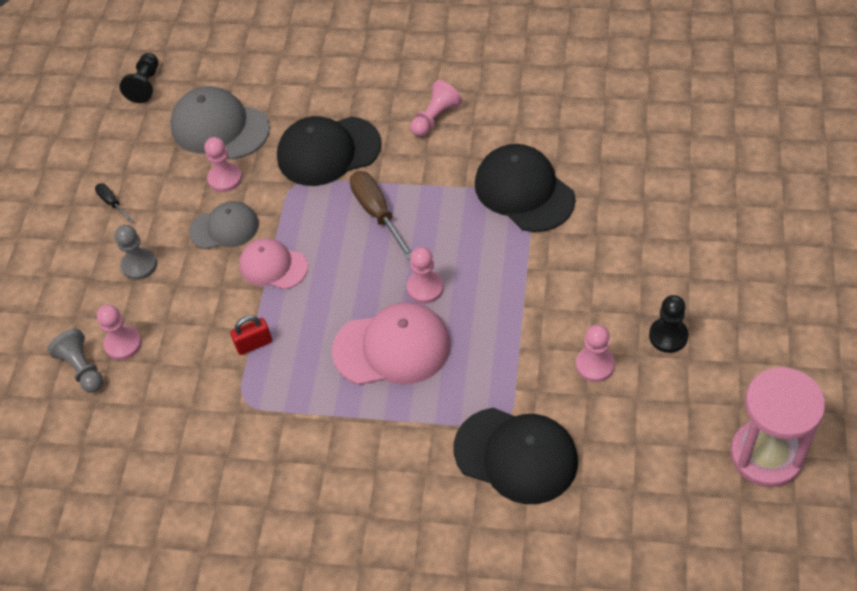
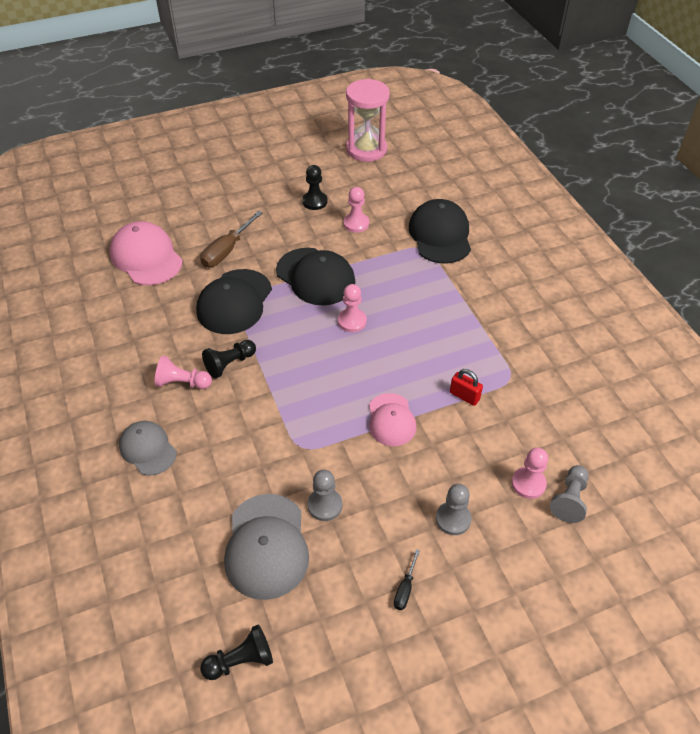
camera: 125 degrees left, 5 degrees down
grey cap [190,201,259,249] -> grey cap moved to [119,421,177,475]
pink pawn [204,137,242,192] -> grey pawn [308,470,342,521]
black cap [277,116,382,186] -> black cap moved to [276,248,355,305]
pink cap [332,302,451,385] -> pink cap moved to [109,221,183,285]
brown screwdriver [350,171,412,260] -> brown screwdriver moved to [200,211,263,267]
none -> black pawn [202,340,256,379]

